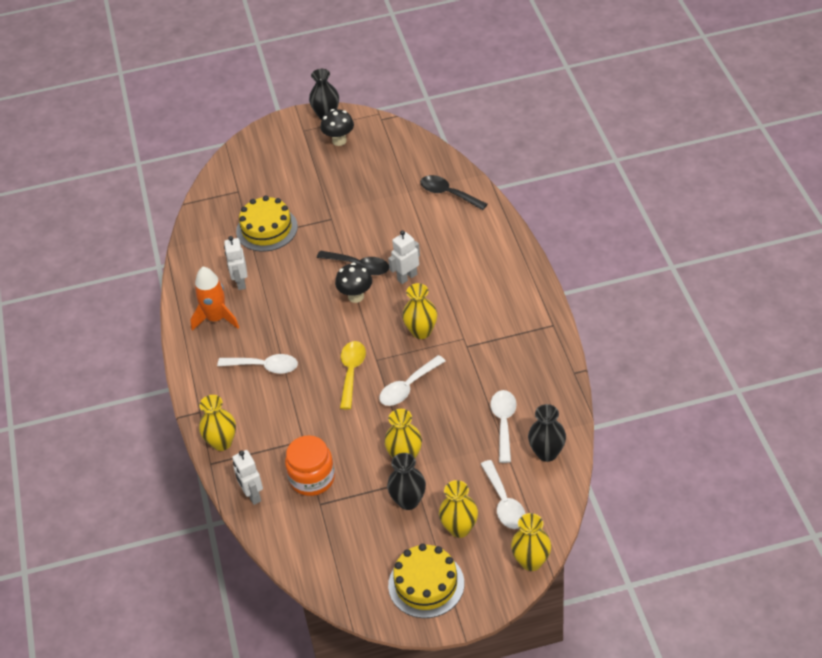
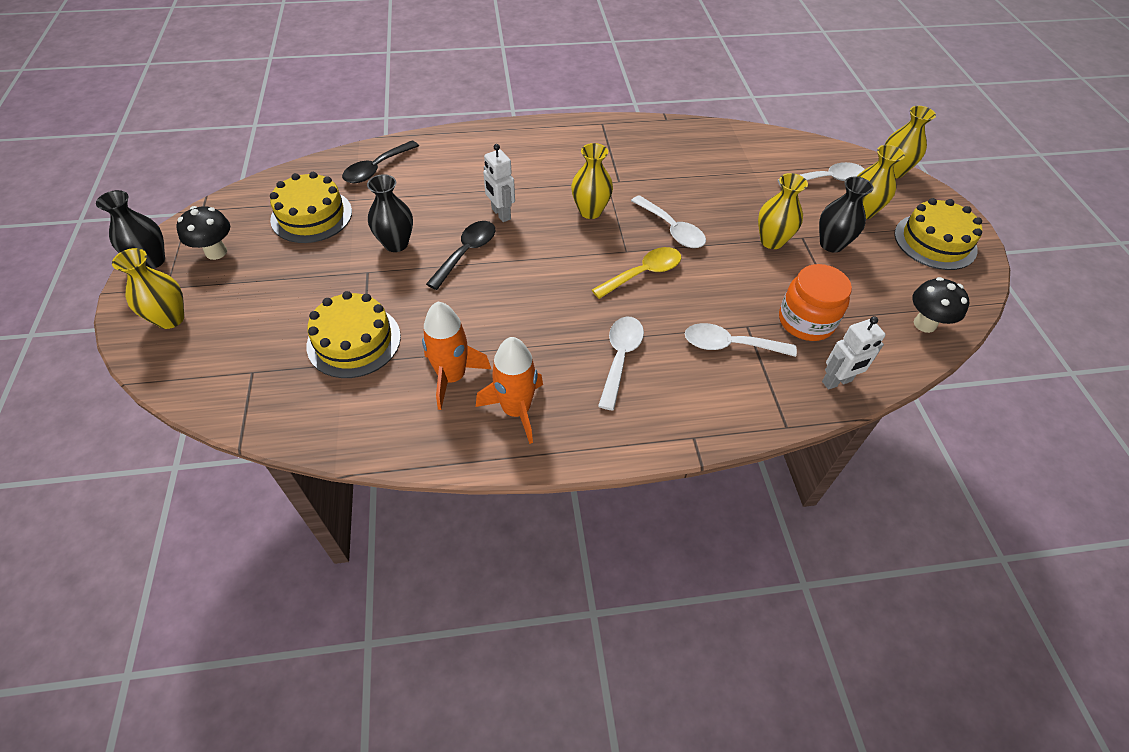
camera: 90 degrees left, 5 degrees up
yellow vase [199,395,236,451] -> yellow vase moved to [112,248,184,329]
white robot [224,236,248,290] -> orange rocket [422,302,491,410]
black mushroom [335,262,372,303] -> black mushroom moved to [912,277,969,333]
yellow spoon [340,341,366,409] -> yellow spoon turned 135 degrees clockwise [592,247,681,299]
white spoon [490,390,517,463] -> white spoon moved to [685,323,797,357]
black vase [528,404,566,462] -> black vase moved to [367,174,413,252]
none -> yellow cake [270,172,352,243]

